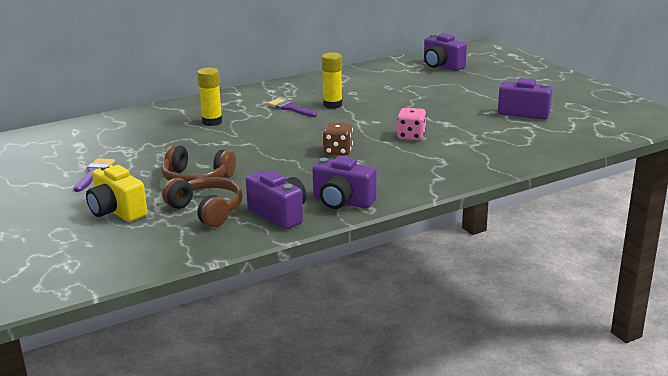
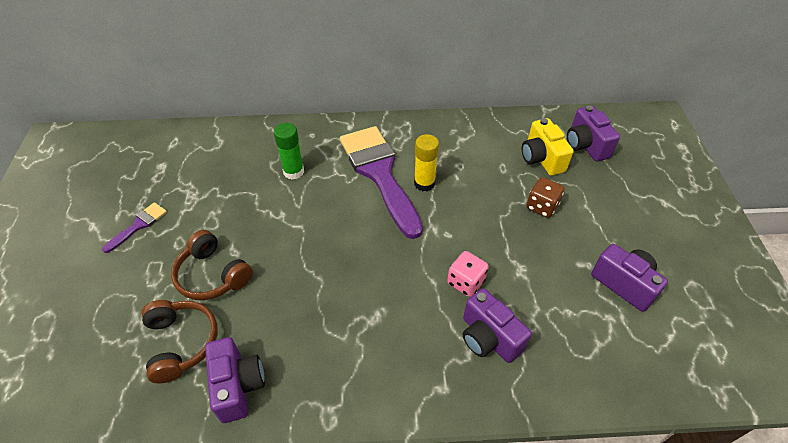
camera: 25 degrees right, 25 degrees up
yellow camera [86,164,147,222] -> yellow camera moved to [522,118,574,176]
yellow glue stick [197,68,223,126] -> green glue stick [274,123,304,180]
purple brush [267,98,317,117] -> purple brush [340,126,423,239], size x2.34
purple camera [312,156,377,209] -> purple camera moved to [463,288,532,363]
brown dice [322,122,353,156] -> brown dice moved to [526,177,564,218]

